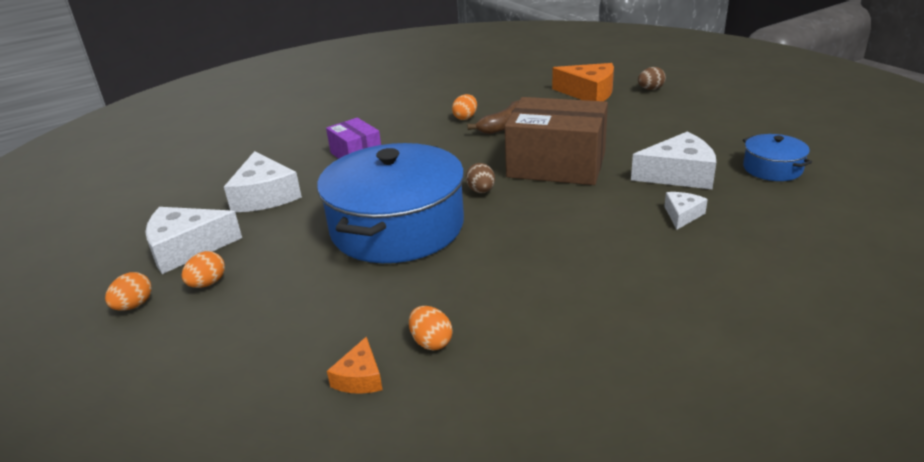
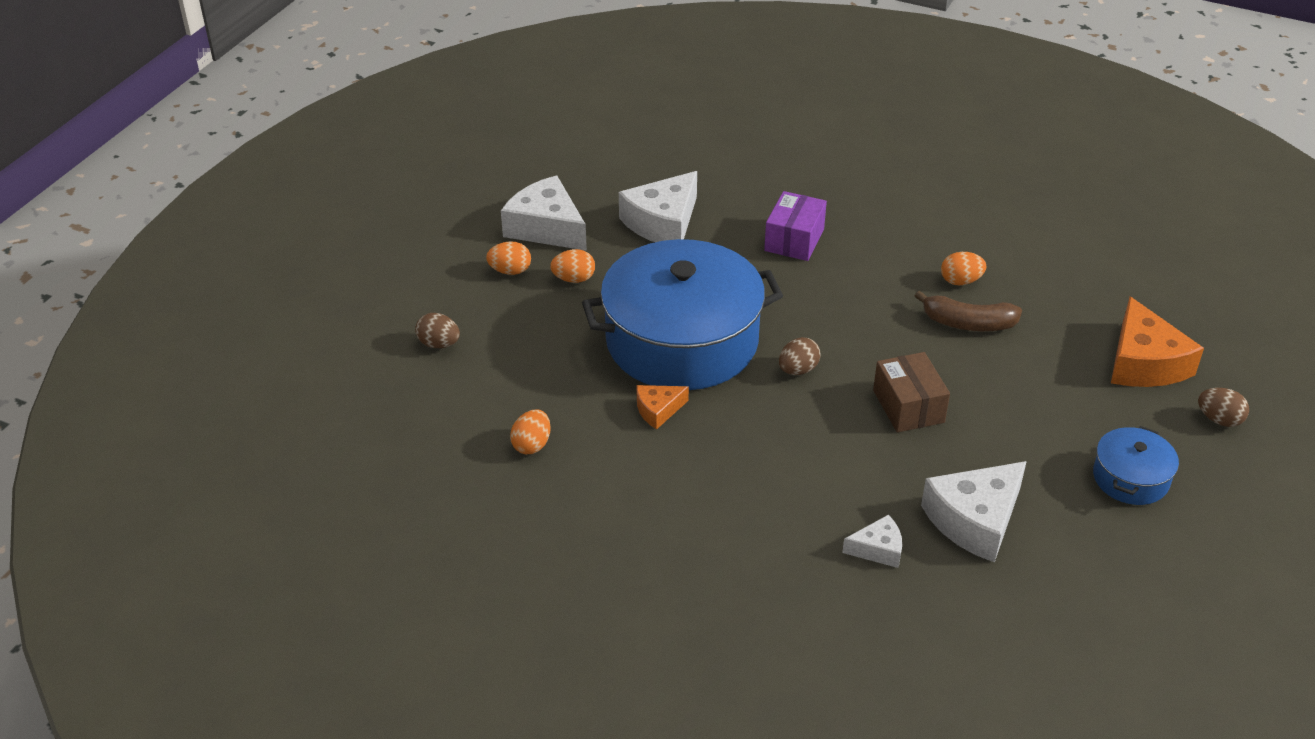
camera: 55 degrees right, 10 degrees up
orange egg [105,272,151,311] -> orange egg moved to [550,249,595,283]
orange cheese [327,337,383,394] -> orange cheese moved to [636,385,689,430]
brown box [505,97,608,185] -> brown box [873,352,950,432], size x0.54
white cheese [631,132,716,189] -> white cheese turned 90 degrees clockwise [921,461,1027,563]
blue pot [743,134,812,181] -> blue pot moved to [1093,426,1179,505]
none -> brown egg [415,313,460,348]

